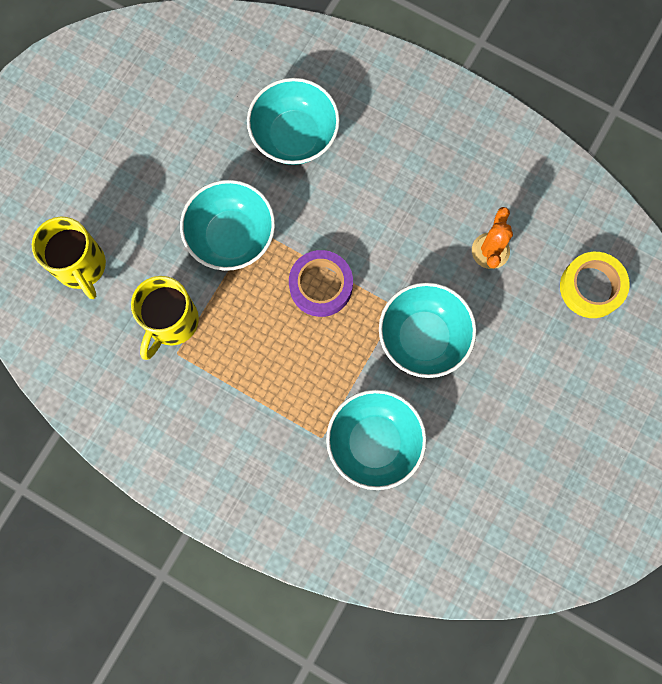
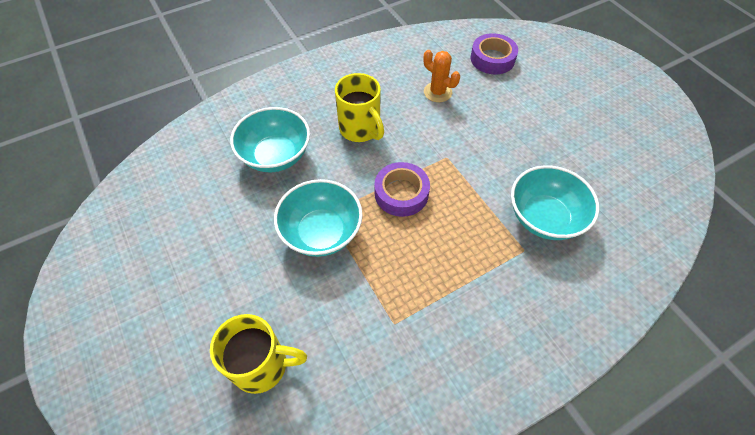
camera: 60 degrees left, 20 degrees down
yellow mug [131,276,199,360] -> yellow mug moved to [335,73,384,142]
turquoise bowl [379,282,477,378] -> none
yellow tape [560,252,630,318] -> purple tape [471,33,518,74]

